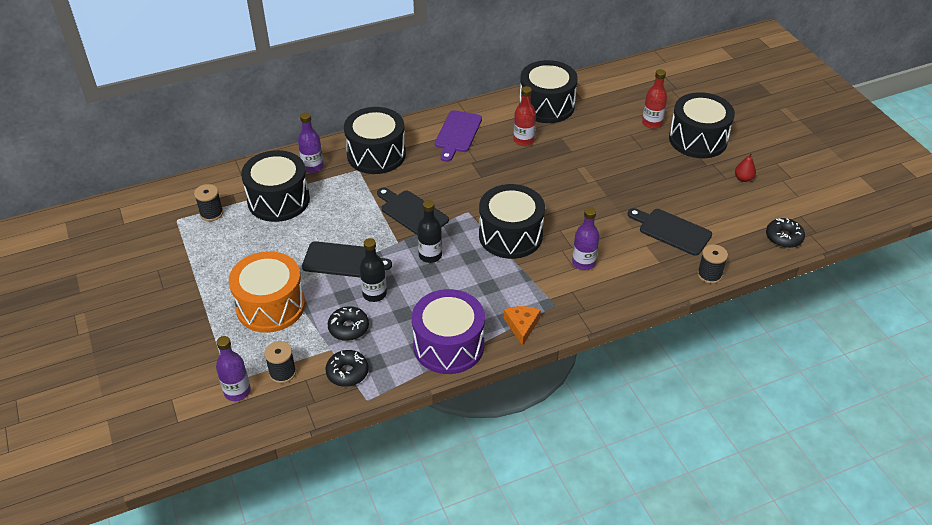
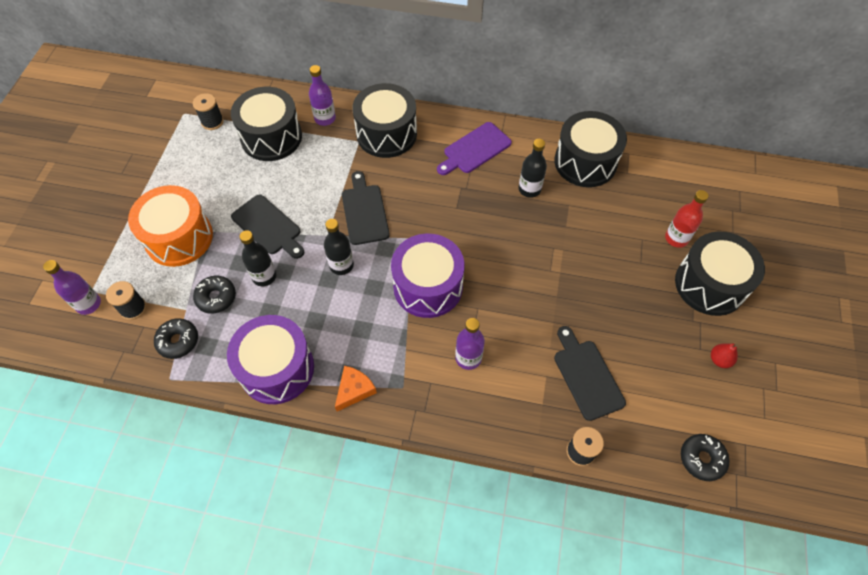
camera: 35 degrees right, 15 degrees up
black drum [479,184,545,259] -> purple drum [391,234,464,318]
red bottle [514,86,536,146] -> black bottle [519,139,547,198]

